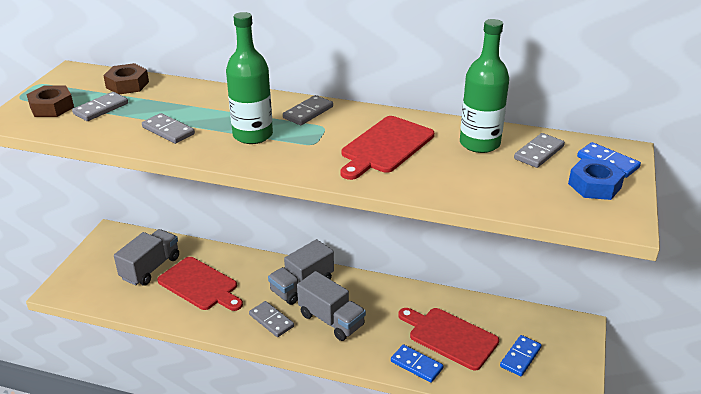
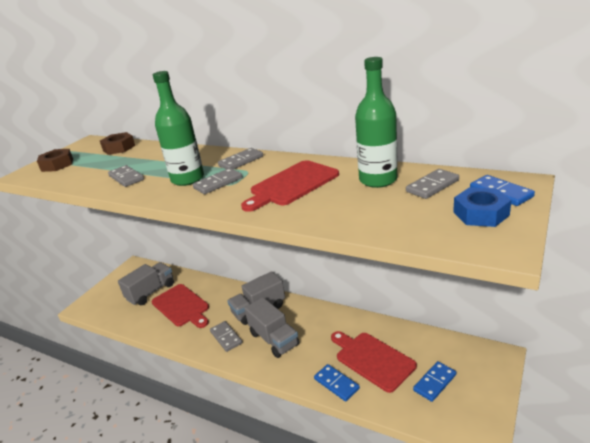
camera: 15 degrees right, 5 degrees down
grey domino [72,92,128,121] -> grey domino moved to [193,168,242,194]

